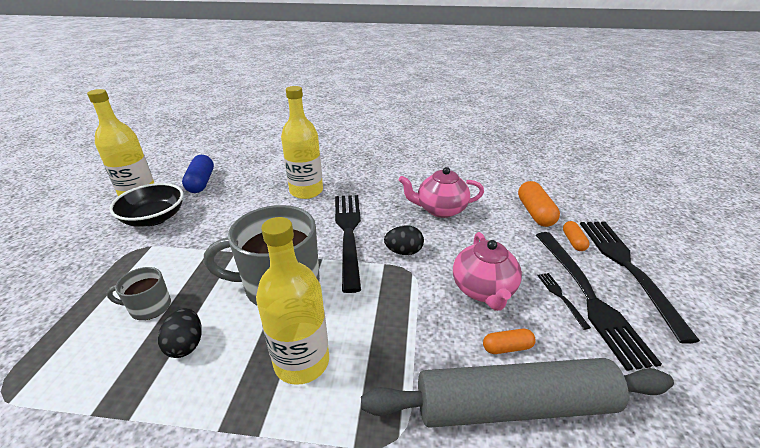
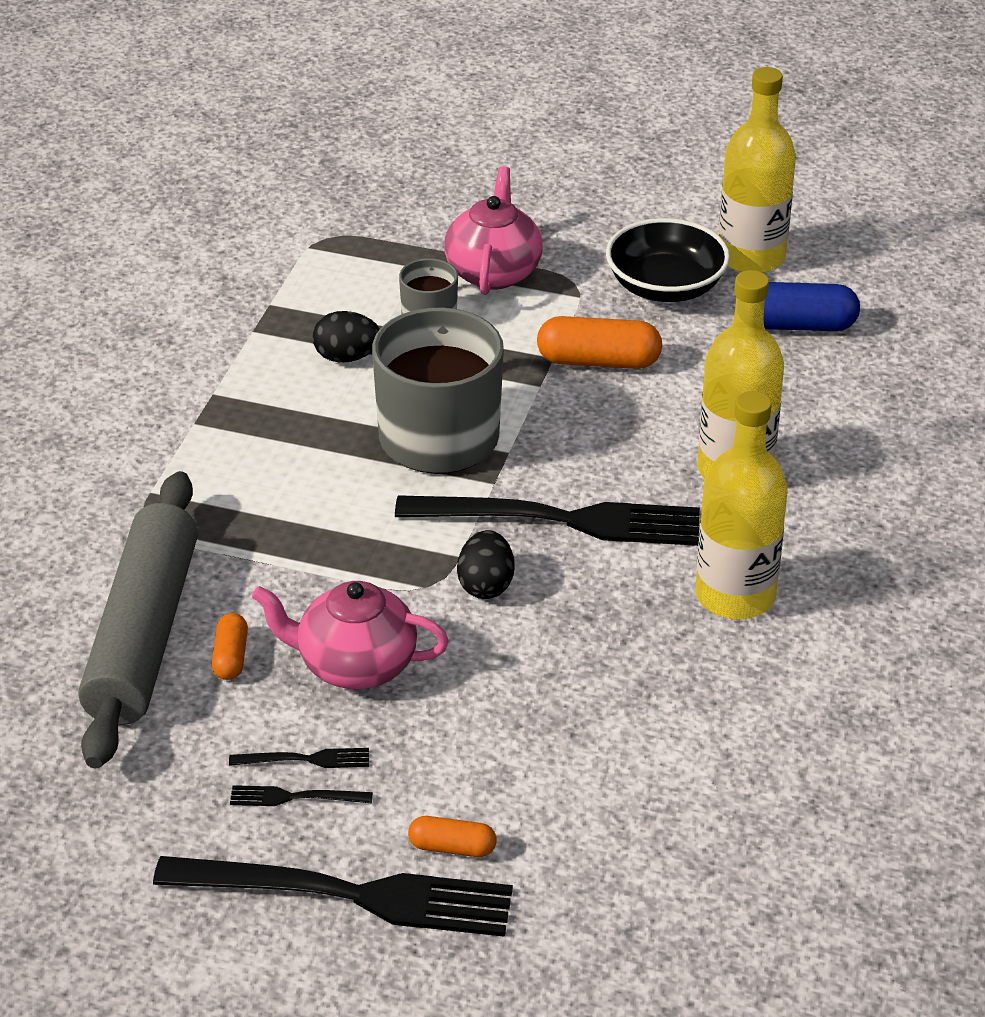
camera: 100 degrees right, 5 degrees up
yellow bottle [256,217,329,385] -> yellow bottle moved to [695,391,788,620]
pink teapot [399,167,484,218] -> pink teapot moved to [444,166,543,295]
orange capsule [518,181,560,227] -> orange capsule moved to [537,316,662,369]
black fork [536,232,662,371] -> black fork [230,785,373,806], size x0.41

